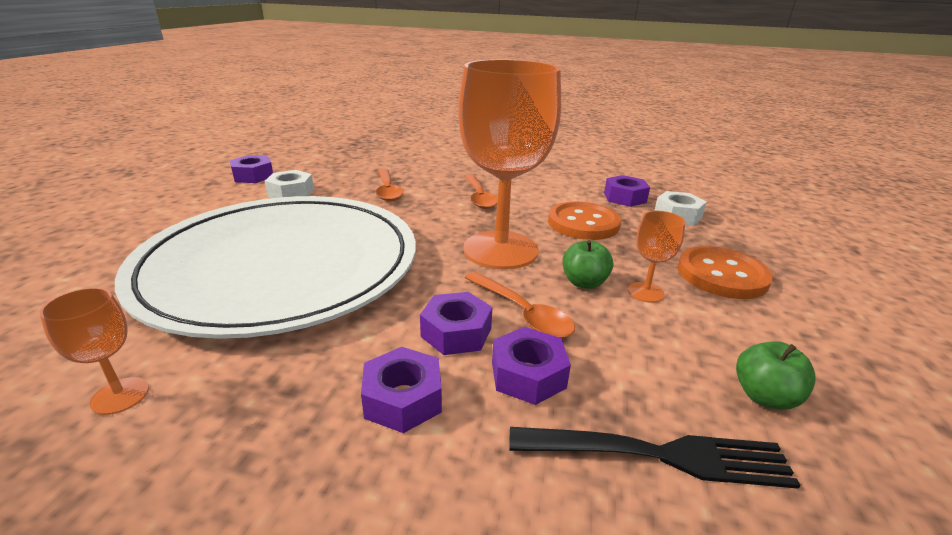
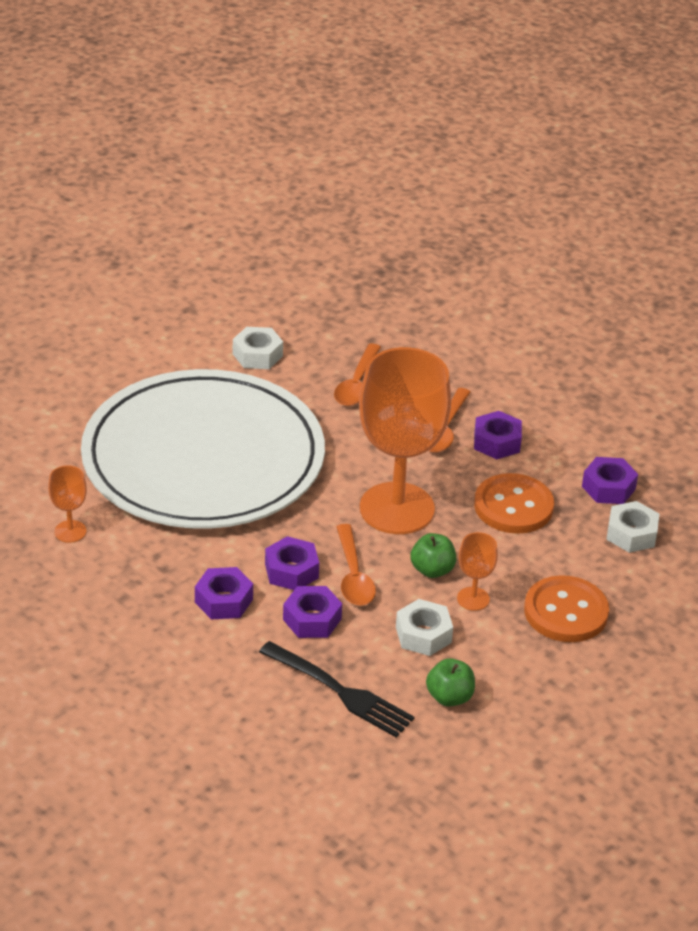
camera: 30 degrees right, 10 degrees up
purple nut [230,155,273,183] -> purple nut moved to [474,411,522,459]
none -> white nut [396,599,453,656]

